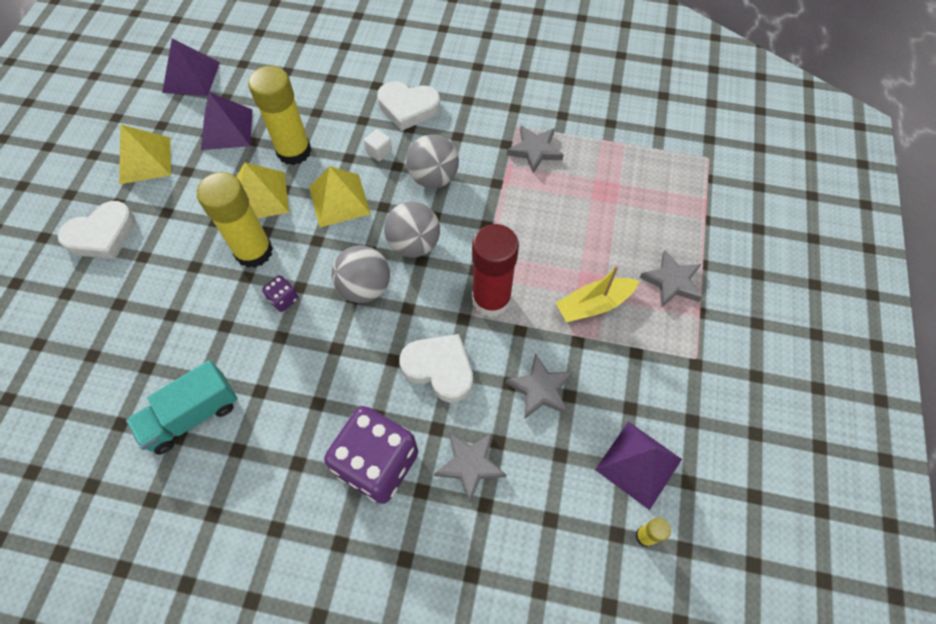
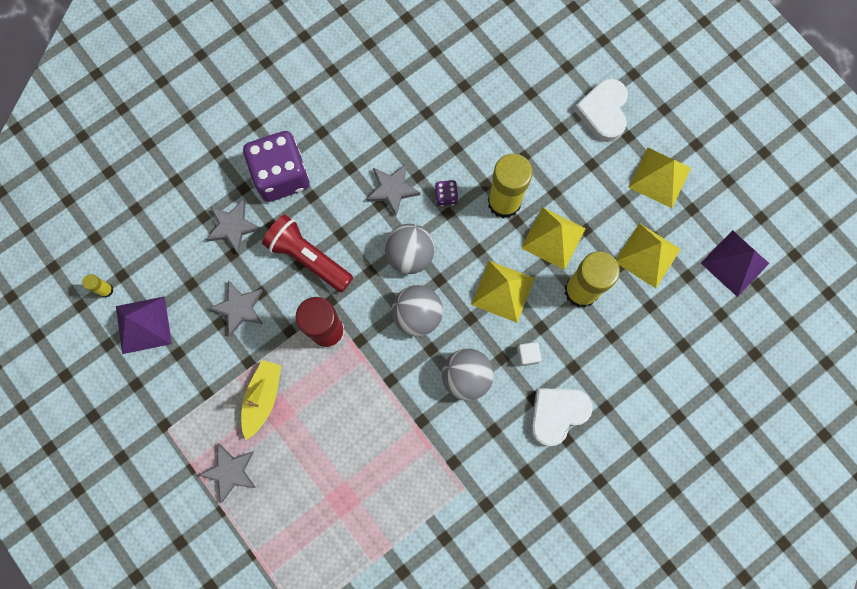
camera: 130 degrees right, 15 degrees up
turquoise truck [126,360,237,455] -> none
purple pyramid [201,92,253,150] -> yellow pyramid [616,223,681,288]
white heart [400,334,473,403] -> red flashlight [262,214,353,292]
grey star [507,126,564,173] -> grey star moved to [366,164,420,216]

